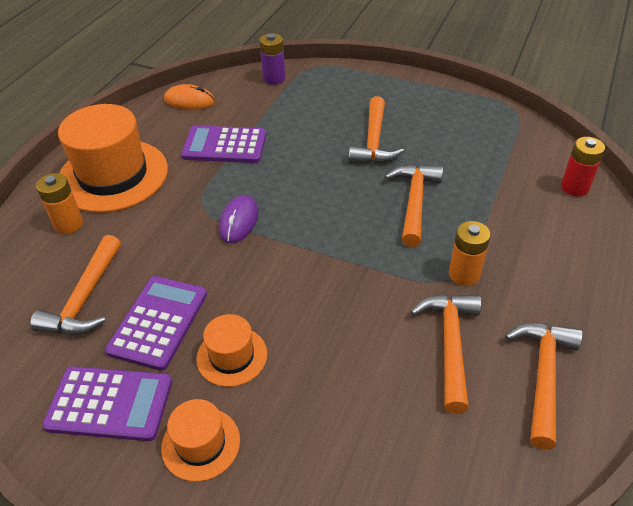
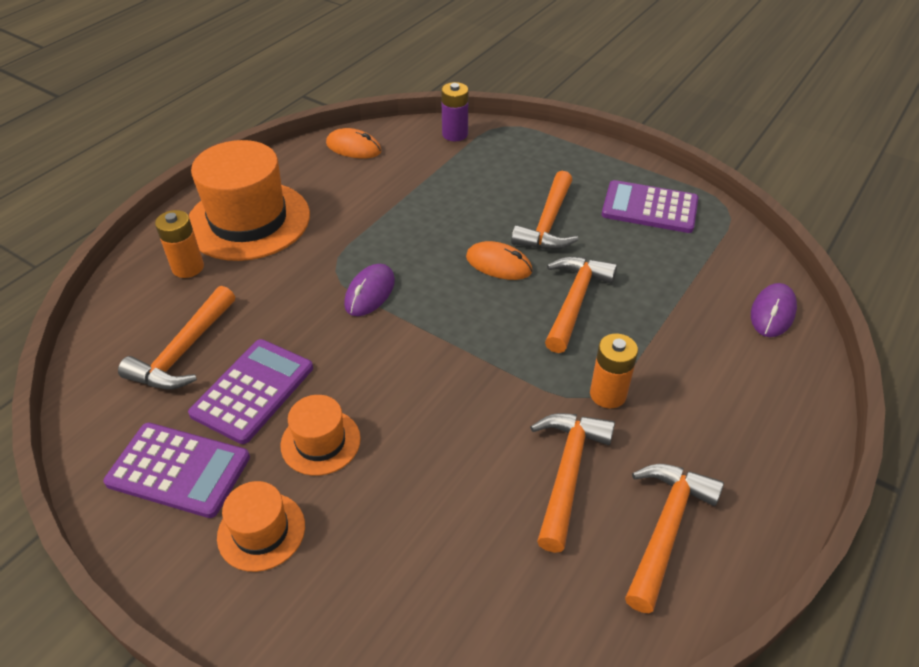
camera: 10 degrees right, 0 degrees up
purple calculator [181,125,266,163] -> purple calculator moved to [602,180,698,233]
red battery [561,137,605,197] -> purple mouse [751,283,797,337]
none -> orange mouse [466,241,533,280]

